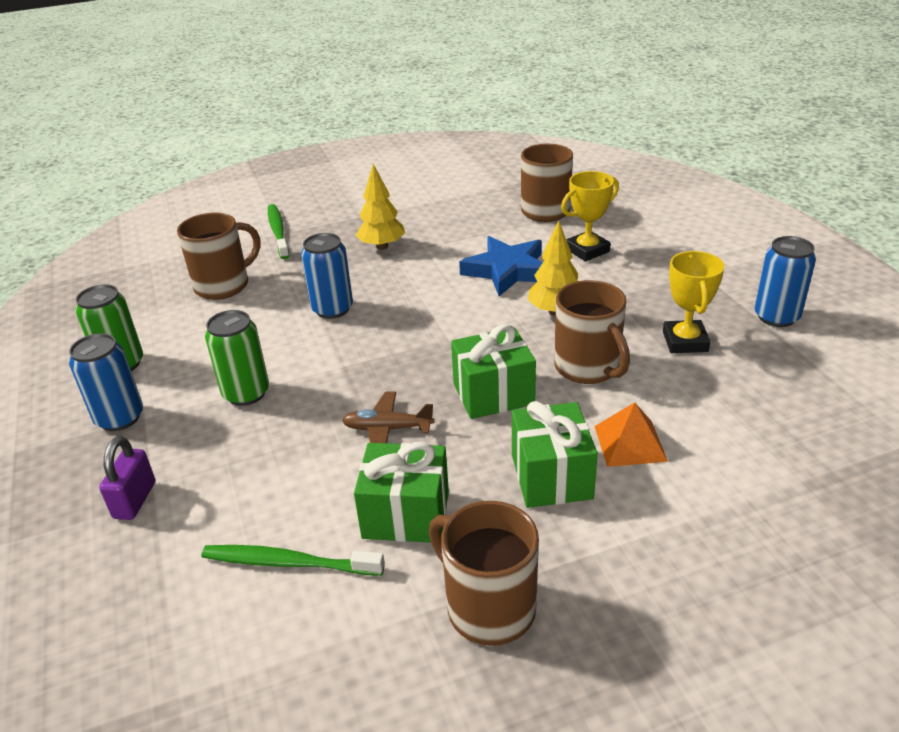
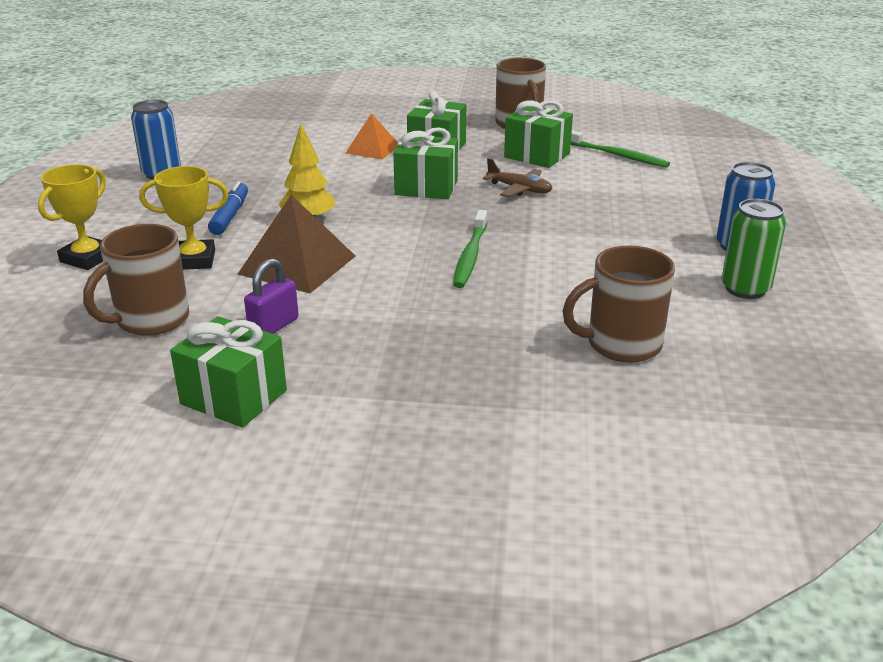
camera: 155 degrees left, 5 degrees down
purple padlock [99,436,155,520] -> purple padlock moved to [244,258,299,334]
green can [205,310,269,406] -> none
green toothbrush [268,204,289,259] -> green toothbrush moved to [453,210,488,288]
blue can [301,233,353,319] -> none
yellow tree [356,164,405,250] -> none
blue star [459,236,543,296] -> brown pyramid [238,195,355,293]
brown mug [554,280,630,384] -> none
yellow trophy [663,251,725,353] -> yellow trophy moved to [38,164,106,270]
none -> green gift [170,316,287,428]
none -> blue marker [208,181,248,235]

